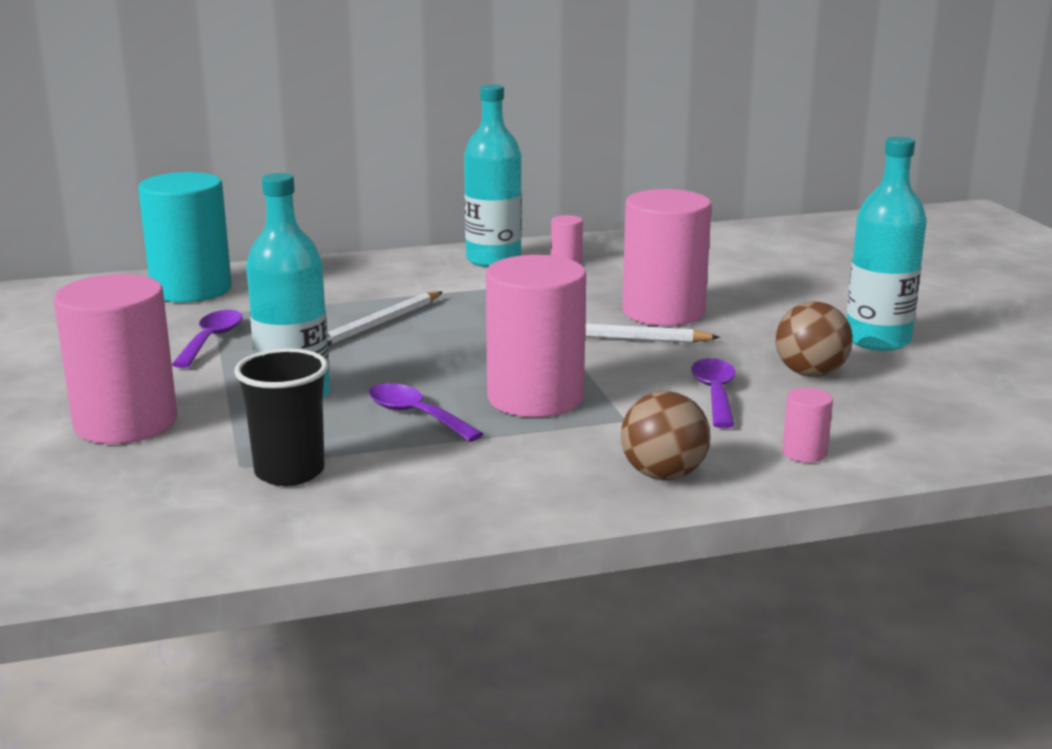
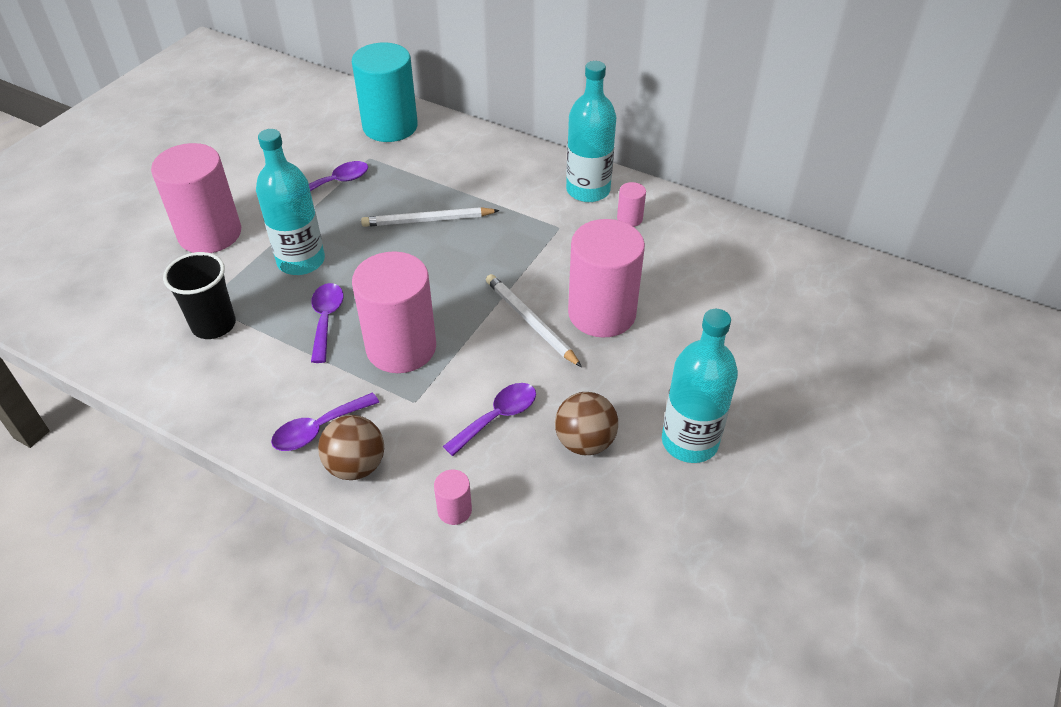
camera: 45 degrees right, 25 degrees up
none -> purple spoon [271,393,379,451]

